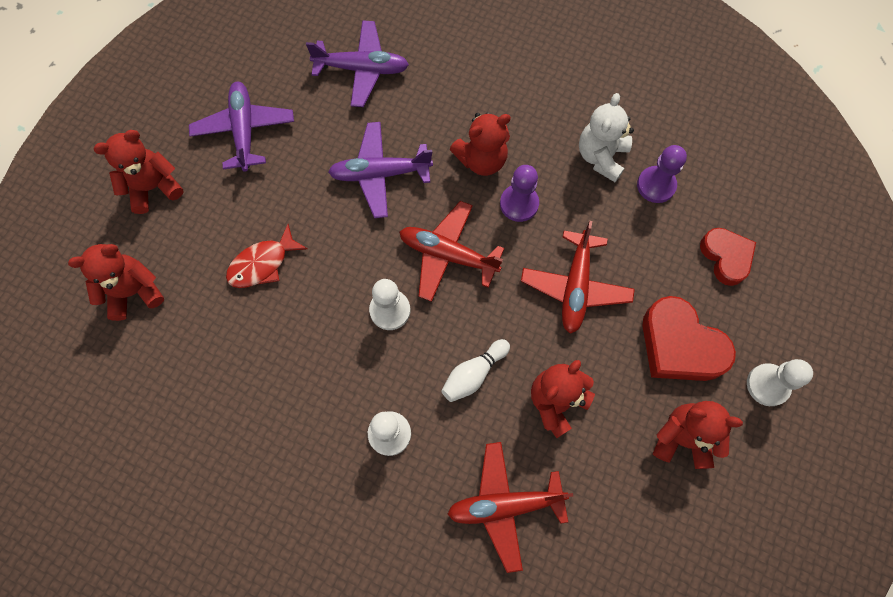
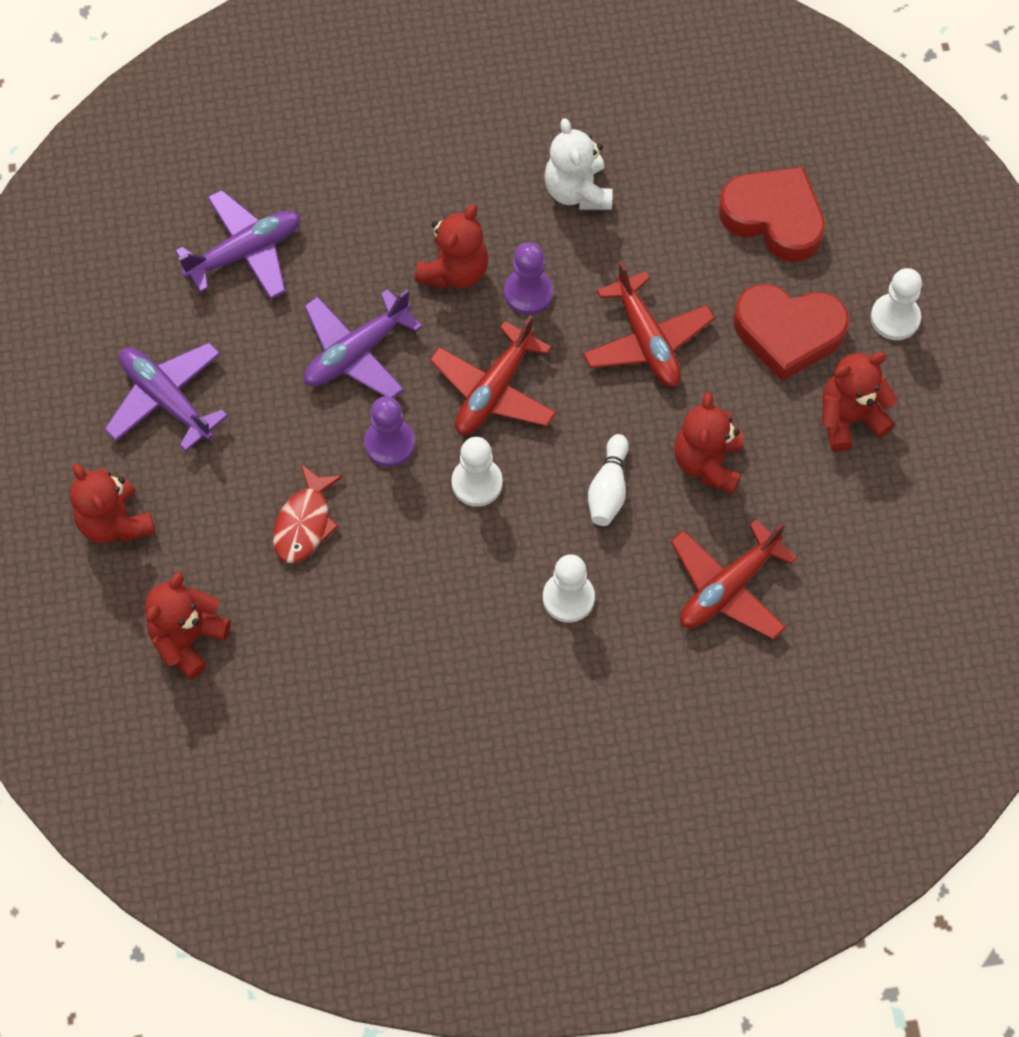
camera: 35 degrees left, 5 degrees down
red teddy bear [94,130,183,214] -> red teddy bear turned 60 degrees counterclockwise [70,463,155,543]
red plane [399,201,504,302] -> red plane turned 45 degrees counterclockwise [430,315,556,435]
purple pawn [637,145,687,203] -> purple pawn moved to [364,396,415,467]
red heart [700,228,756,286] -> red heart [719,167,825,262], size x1.54

